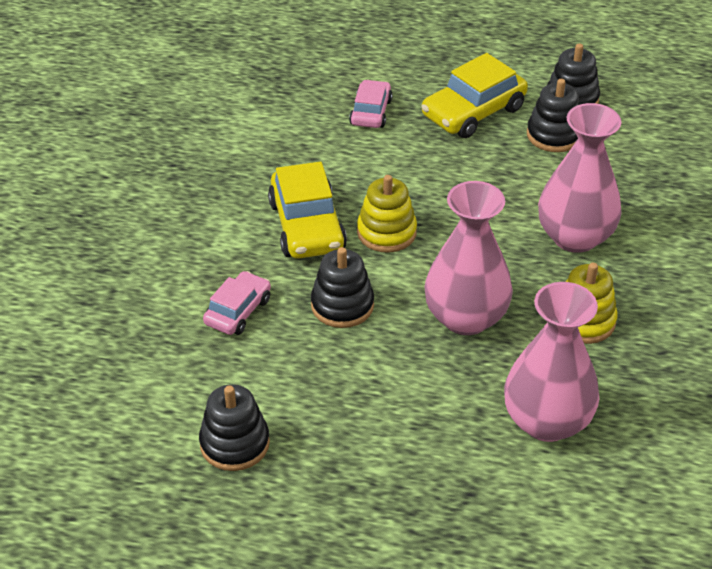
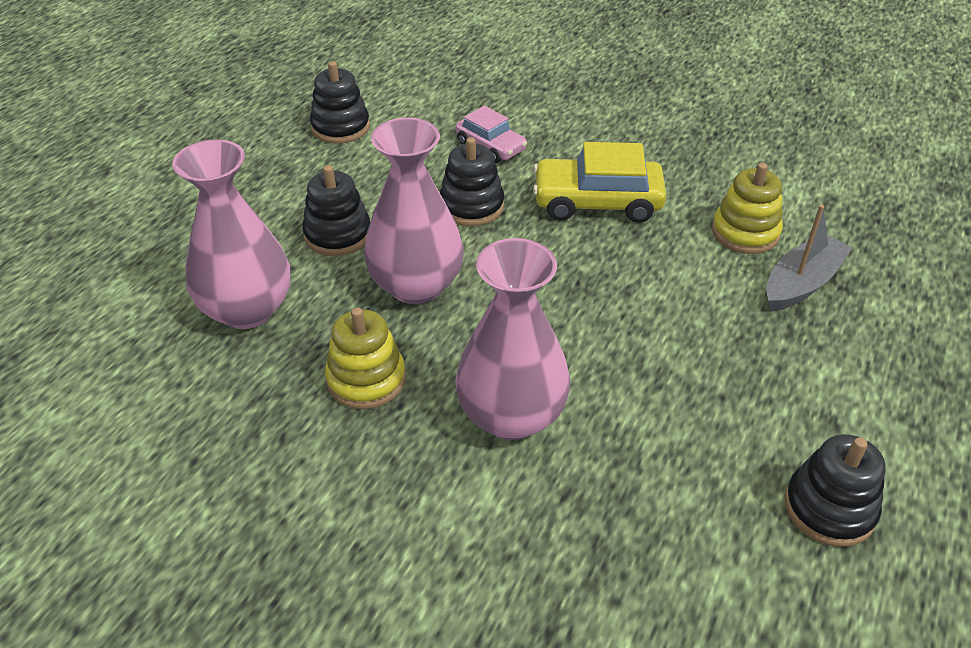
camera: 105 degrees right, 0 degrees up
pink car [349,80,393,128] -> grey boat [766,205,852,312]
yellow stacking toy [357,175,417,253] -> yellow stacking toy moved to [712,163,783,254]
yellow car [422,53,528,138] -> none
black stacking toy [527,79,580,152] -> black stacking toy moved to [302,165,370,256]

